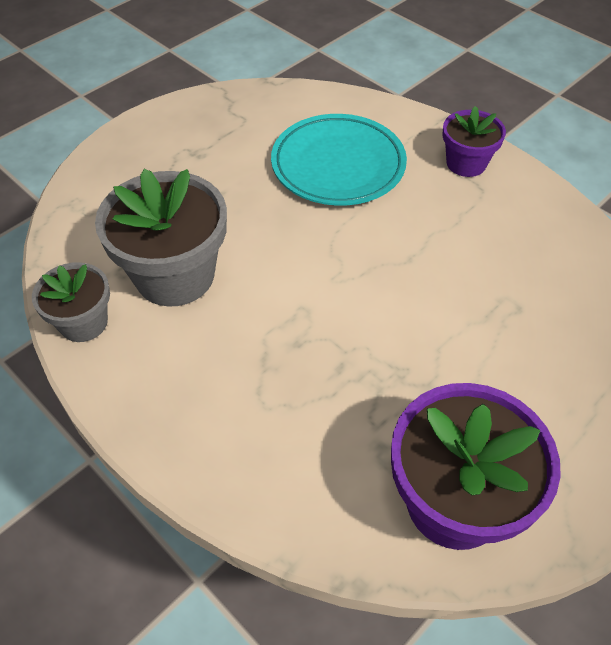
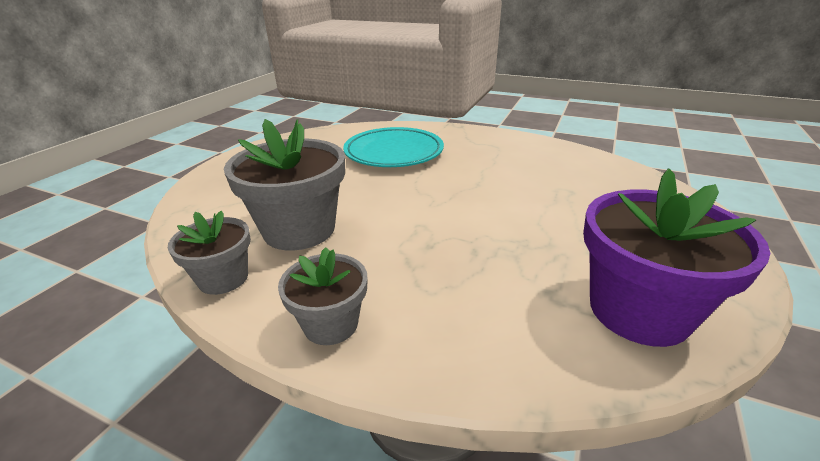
camera: 20 degrees left, 20 degrees down
purple flower pot [442,106,506,177] -> none
none -> grey flower pot [278,247,367,345]

